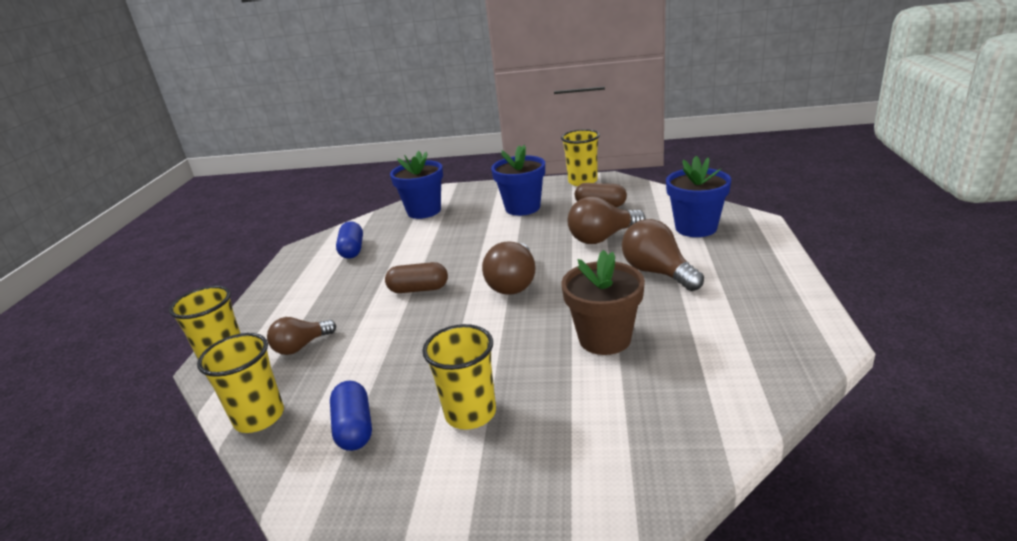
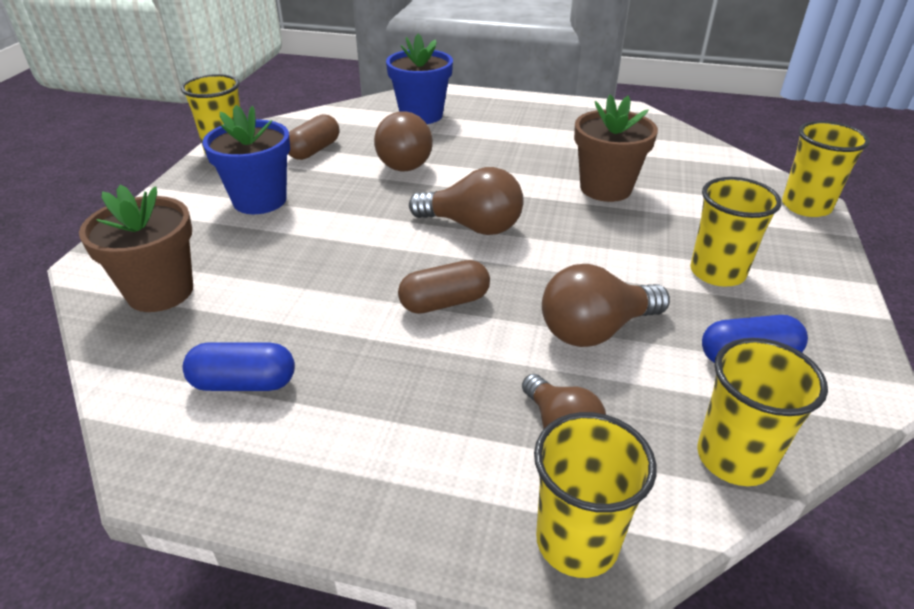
camera: 85 degrees left, 10 degrees up
brown capsule [385,262,448,293] -> brown capsule turned 60 degrees clockwise [398,260,490,314]
blue flower pot [390,151,443,219] -> brown flower pot [79,185,193,312]
brown light bulb [622,219,704,291] -> brown light bulb moved to [542,264,670,347]
none -> yellow cup [782,121,870,217]

